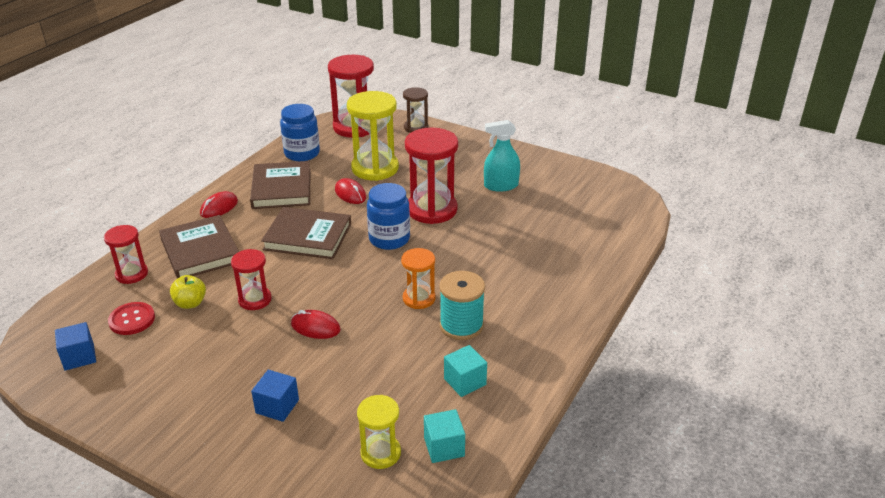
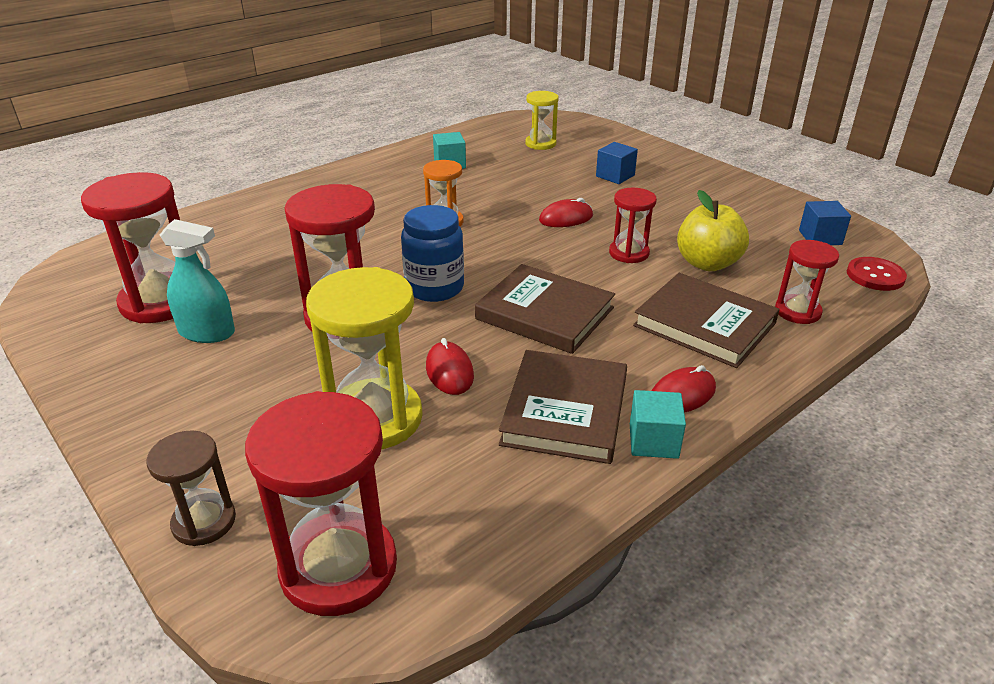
camera: 160 degrees left, 0 degrees up
red button [108,302,155,335] -> red button moved to [847,257,907,291]
brown book [159,215,239,279] -> brown book turned 45 degrees counterclockwise [633,273,780,368]
yellow apple [170,275,206,309] -> yellow apple [677,190,749,271], size x1.60
blue jar [280,104,320,161] -> none
red mouse [291,310,341,339] -> red mouse turned 60 degrees counterclockwise [539,198,593,227]
turquoise cube [424,409,465,463] -> turquoise cube moved to [630,390,686,459]
turquoise spool [439,271,485,340] -> none
none -> red hourglass [81,172,180,323]

